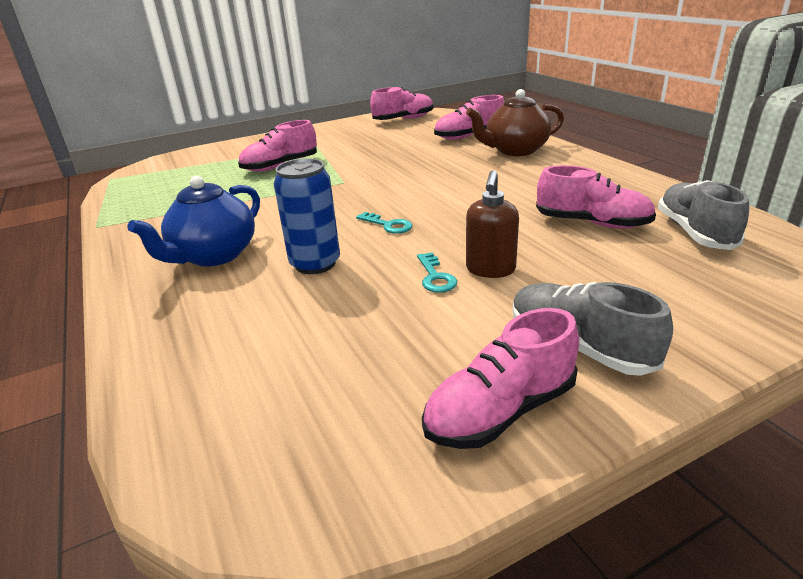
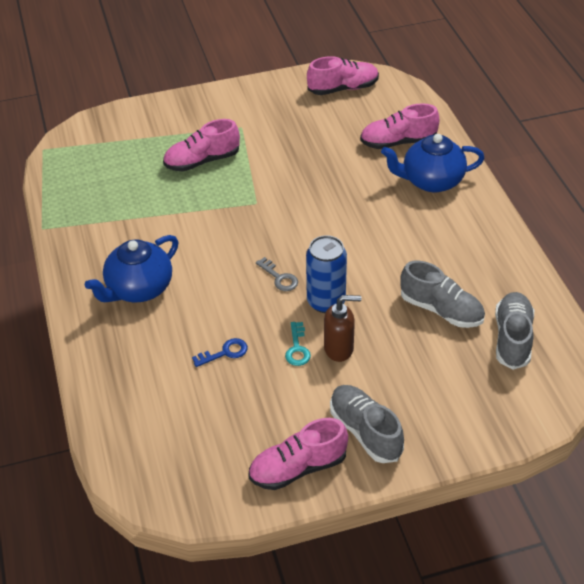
camera: 10 degrees right, 15 degrees up
blue can [274,158,340,274] -> blue can moved to [306,235,347,313]
turquoise key [356,212,412,234] -> grey key [256,257,298,291]
brown teapot [466,89,564,156] -> blue teapot [381,134,484,192]
brown soap dispenser [466,170,519,278] -> brown soap dispenser turned 120 degrees counterclockwise [324,295,361,362]
pink shoe [536,165,656,228] -> grey shoe [400,260,485,328]
none -> blue key [192,338,248,367]

